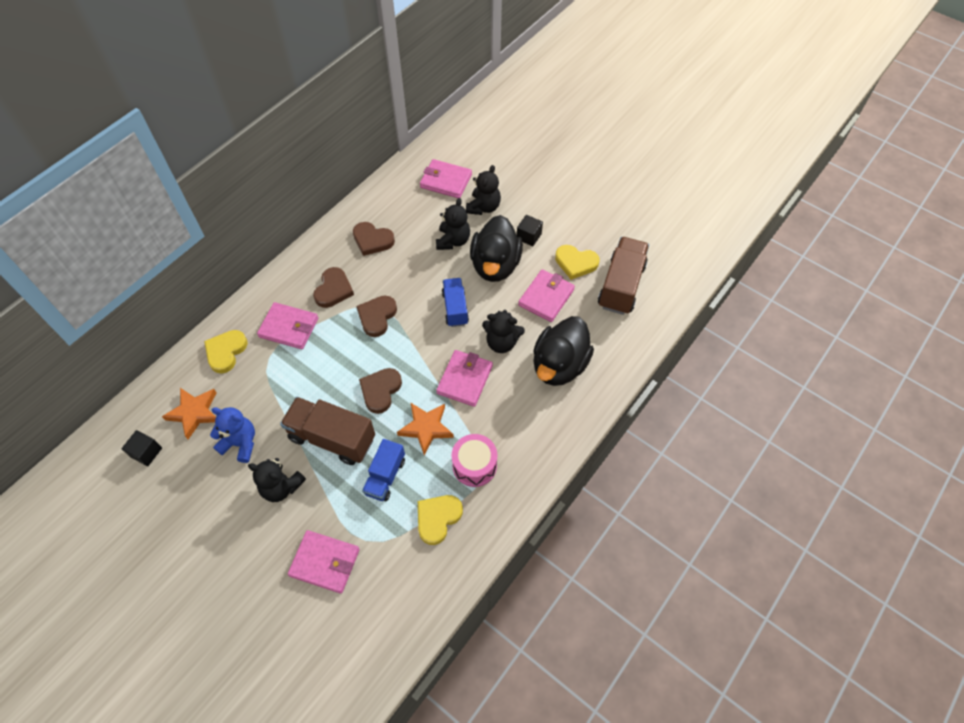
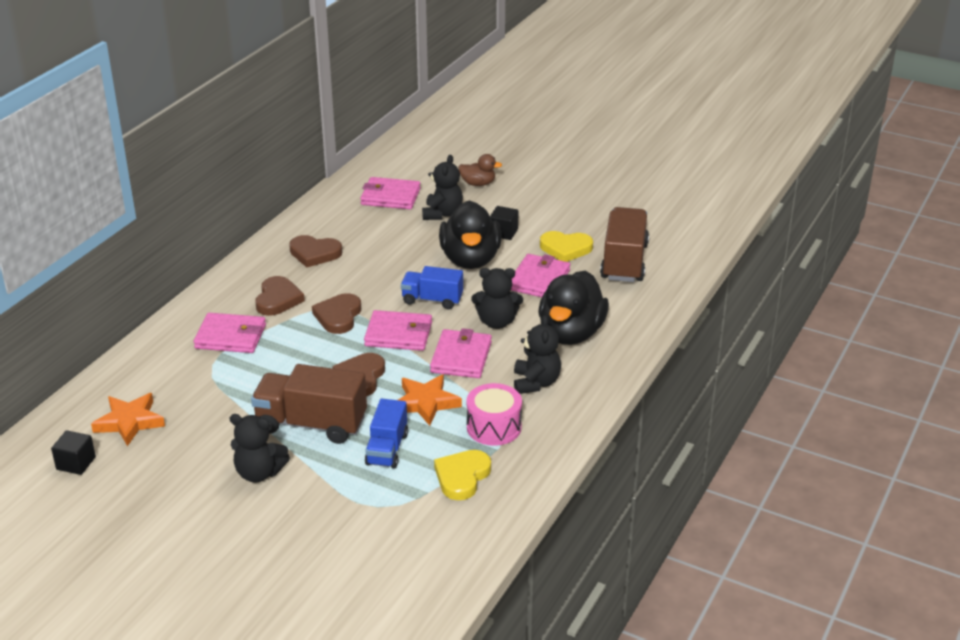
camera: 10 degrees left, 25 degrees down
yellow heart [204,330,248,373] -> none
blue teddy bear [210,407,255,463] -> none
pink wallet [288,530,360,594] -> pink wallet moved to [364,310,432,351]
black teddy bear [436,198,470,250] -> black teddy bear moved to [514,315,561,394]
blue truck [442,278,469,327] -> blue truck turned 60 degrees counterclockwise [401,266,463,309]
none -> brown duck [458,154,502,186]

